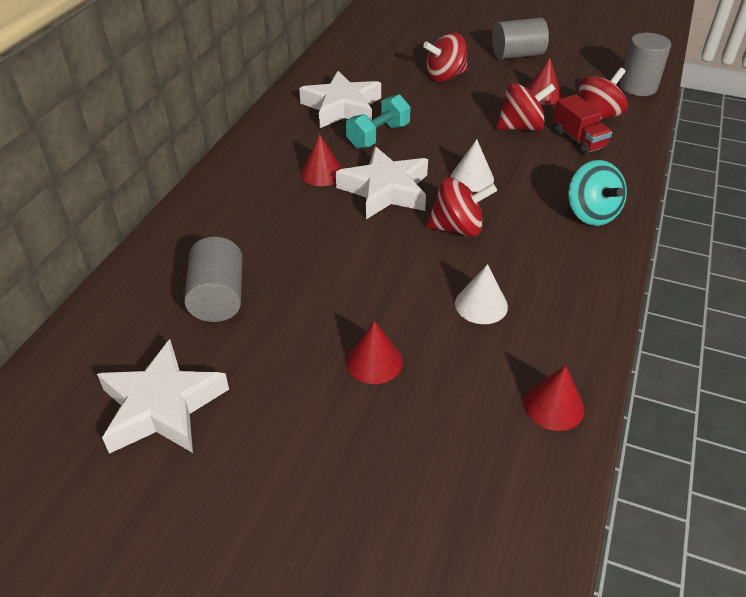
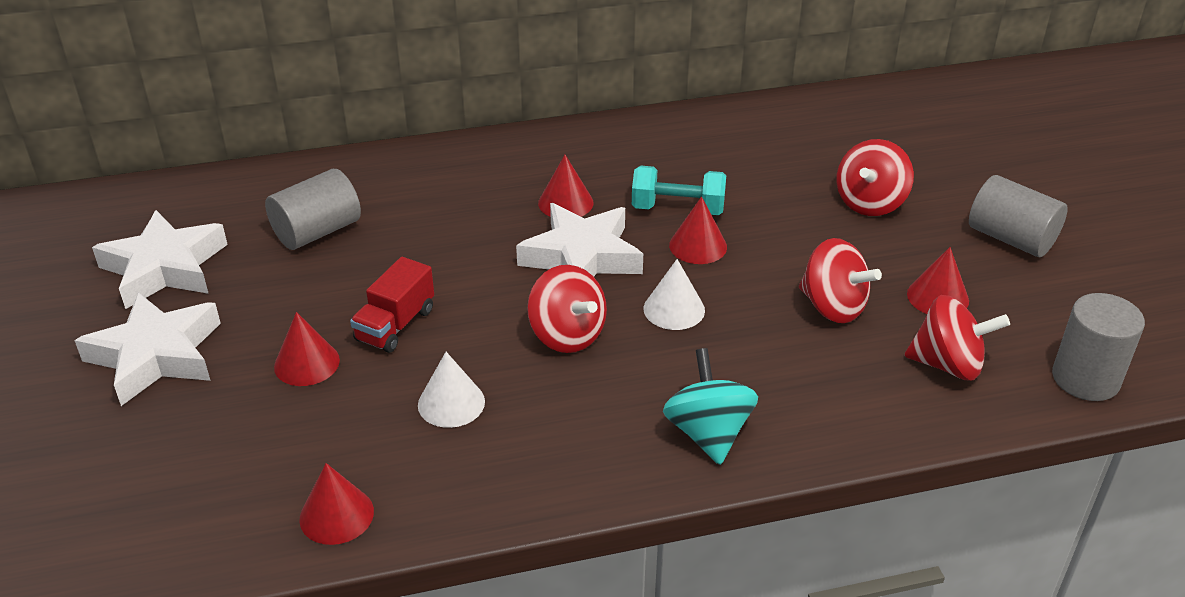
camera: 55 degrees right, 5 degrees down
white star [299,71,381,128] -> white star moved to [74,292,221,406]
red spinning top [423,32,468,82] -> red spinning top turned 90 degrees counterclockwise [836,139,914,216]
red truck [553,94,612,155] -> red truck moved to [350,257,434,353]
turquoise spinning top [568,160,627,226] -> turquoise spinning top turned 135 degrees clockwise [663,348,758,465]
none -> red cone [669,196,727,264]

